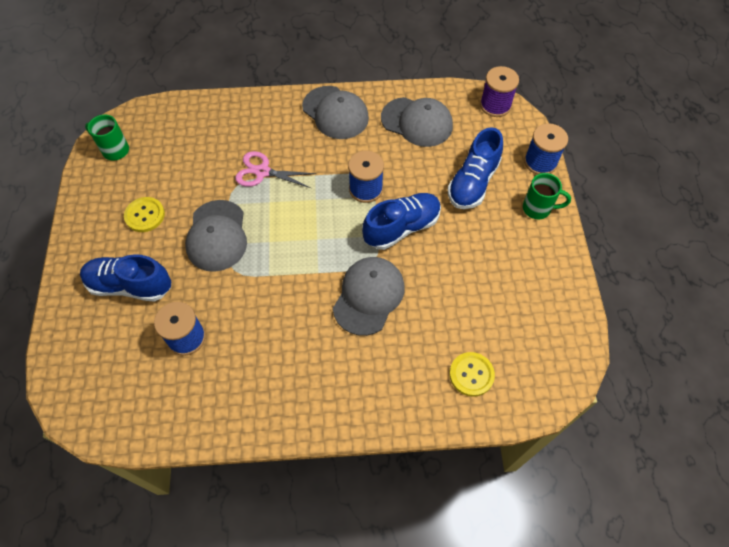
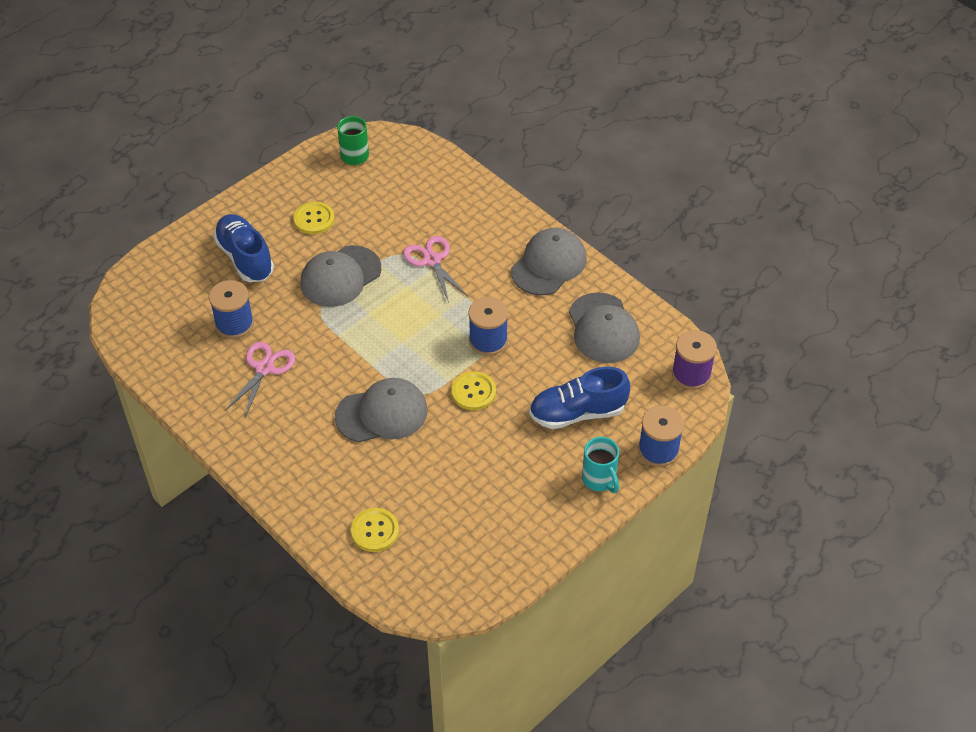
camera: 50 degrees right, 10 degrees down
grey cap [302,86,369,139] -> grey cap turned 150 degrees counterclockwise [511,228,587,295]
blue shoe [362,193,441,250] -> yellow button [451,371,496,410]
green mug [523,173,571,219] -> turquoise mug [582,437,619,493]
none -> pink scissors [225,342,295,418]

